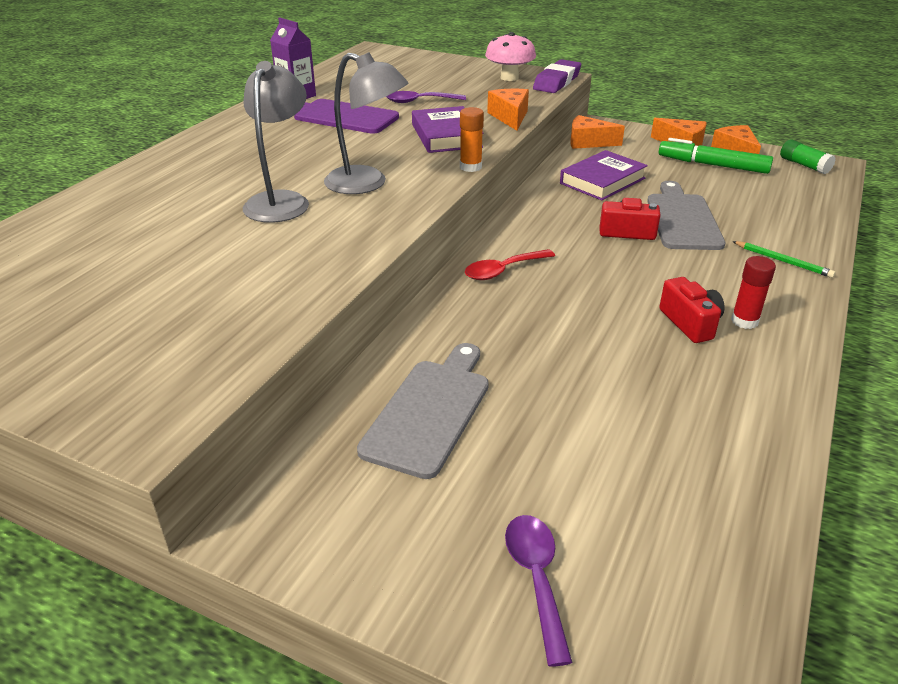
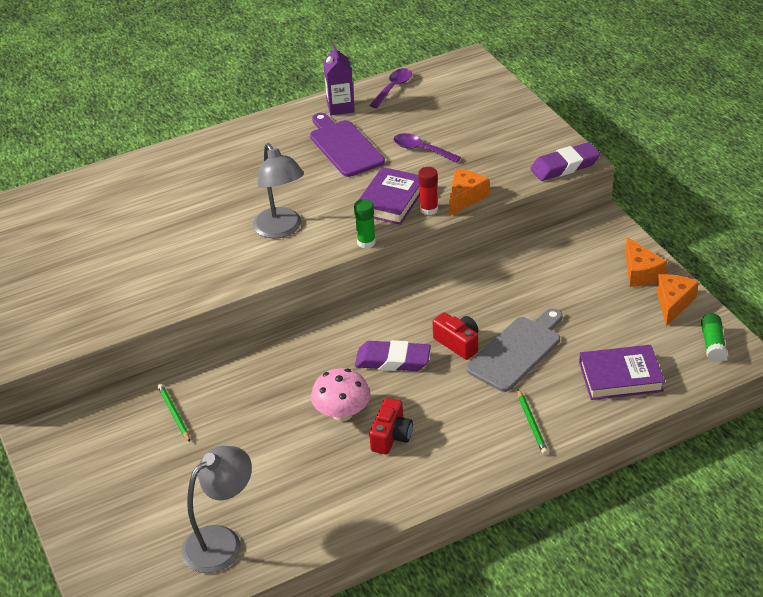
camera: 40 degrees right, 5 degrees up
grey lamp [243,61,309,223] -> grey lamp moved to [181,446,252,573]
grey cutting board [357,343,489,479] -> green pencil [158,384,190,442]
orange glue stick [460,107,484,172] -> green glue stick [354,199,376,248]
red spoon [465,249,555,280] -> none
pink mushroom [485,32,536,81] -> pink mushroom moved to [311,368,370,421]
purple spoon [505,515,573,667] -> purple spoon moved to [369,68,412,108]
purple book [560,150,648,201] -> purple book moved to [579,345,665,400]
orange cheese [570,115,625,149] -> none
green marker [659,138,773,174] -> none
red glue stick [731,256,776,329] -> red glue stick moved to [418,167,438,215]
none -> purple eraser [355,340,431,371]

